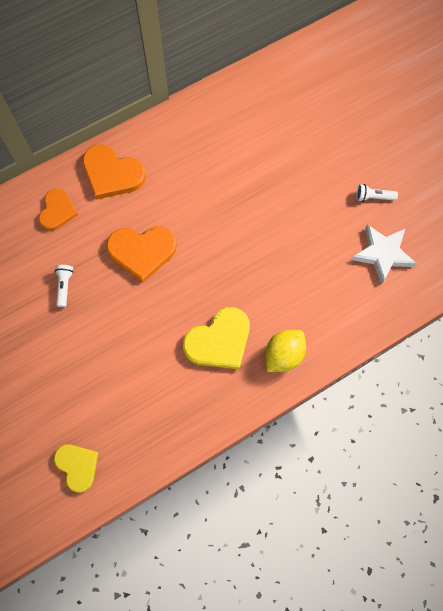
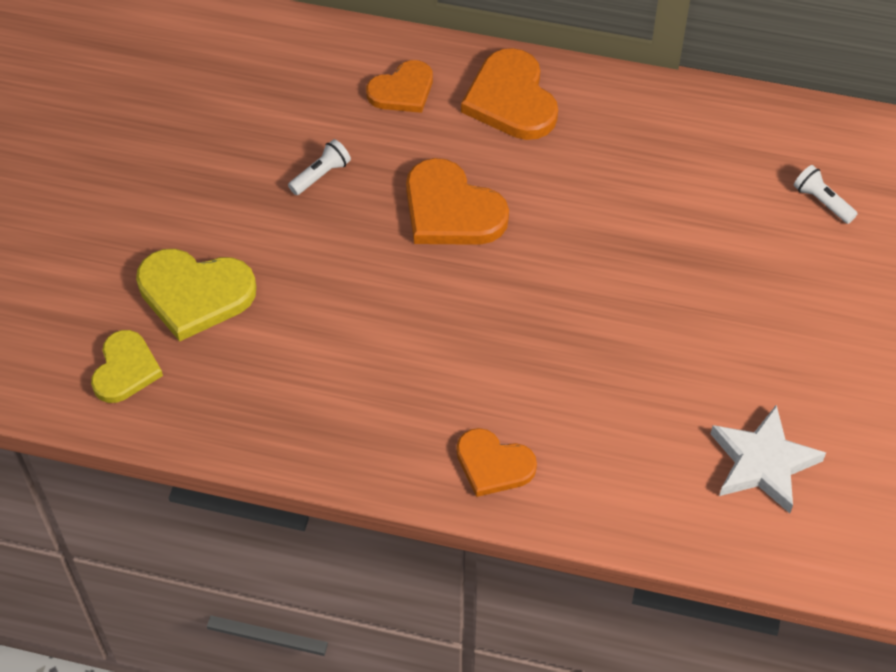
camera: 45 degrees right, 15 degrees down
yellow heart [183,307,250,369] -> yellow heart moved to [136,249,256,342]
yellow lemon [265,330,306,372] -> orange heart [457,428,537,497]
white flashlight [356,184,398,202] -> white flashlight moved to [794,165,858,224]

